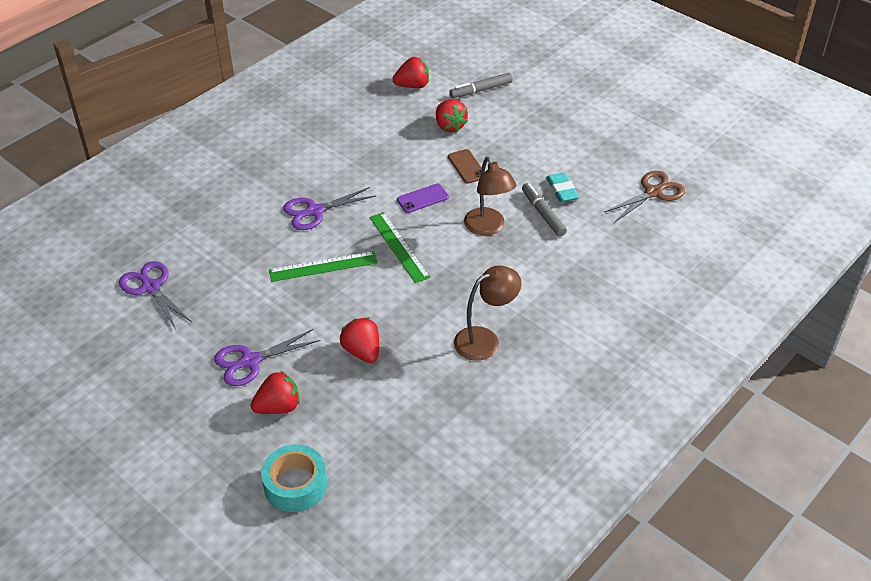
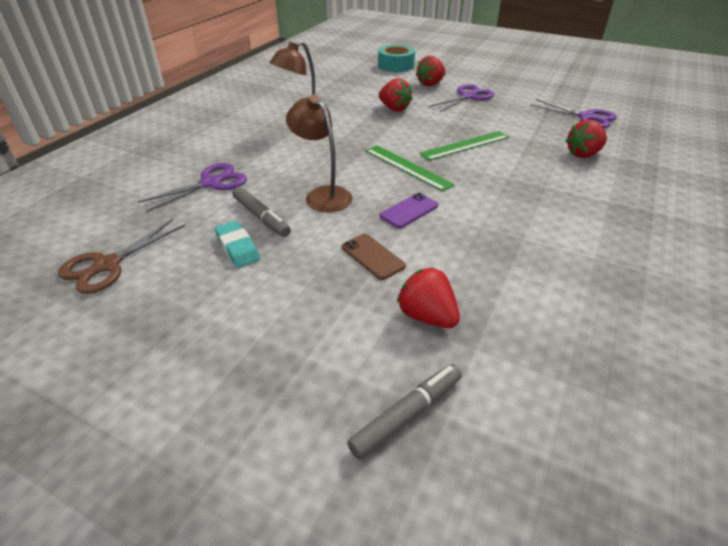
camera: 165 degrees right, 5 degrees down
purple scissors [283,187,376,230] -> purple scissors moved to [138,163,247,212]
red strawberry [393,57,429,88] -> red strawberry moved to [566,120,607,158]

